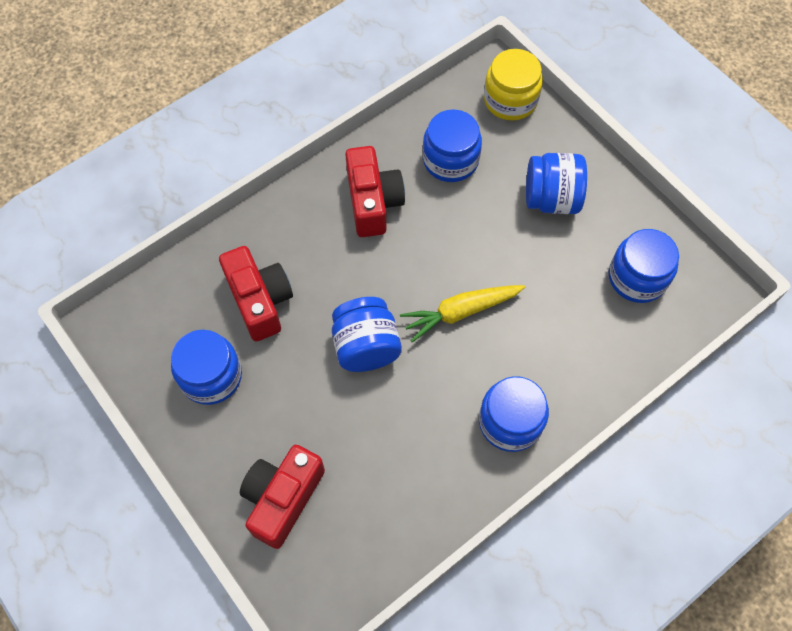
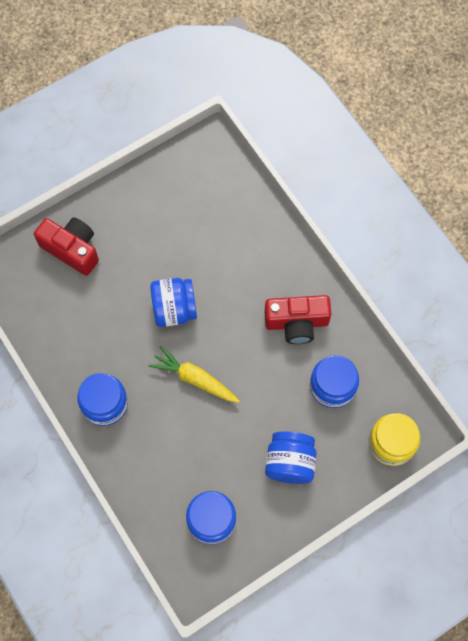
camera: 95 degrees right, 5 degrees up
blue jar [171,330,242,405] -> none
red camera [219,246,293,342] -> none
yellow carrot [400,285,525,343] -> yellow carrot turned 45 degrees counterclockwise [149,346,240,403]

